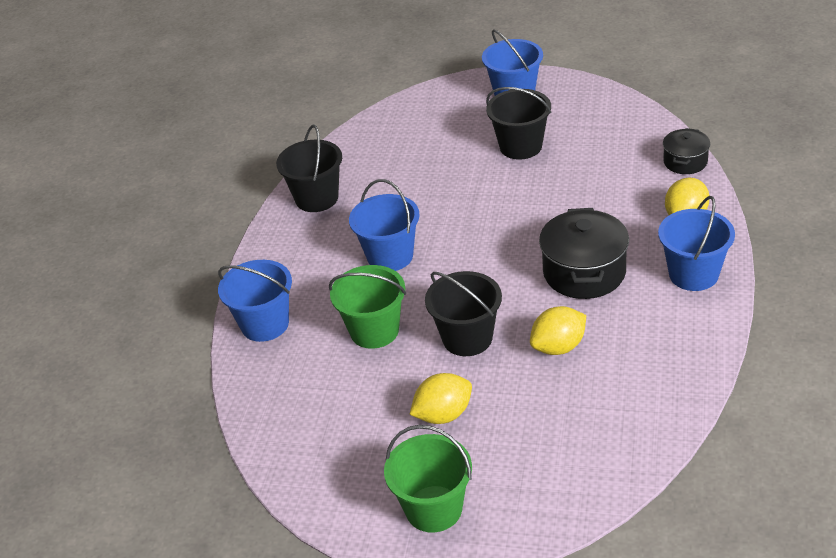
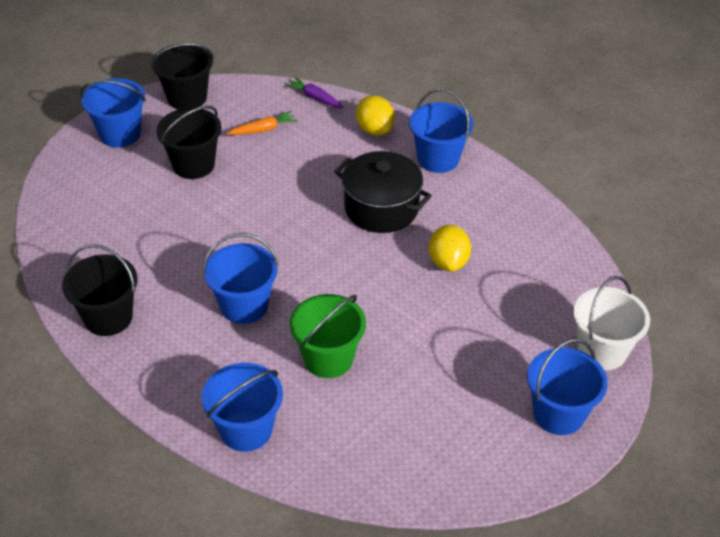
camera: 65 degrees left, 5 degrees up
green bucket [384,425,472,532] -> blue bucket [527,338,608,435]
yellow lemon [409,373,472,424] -> none
black bucket [425,271,502,356] -> black bucket moved to [151,43,214,109]
black pot [663,128,710,174] -> purple carrot [285,77,344,108]
none -> orange carrot [227,111,298,135]
none -> white bucket [573,276,650,370]

